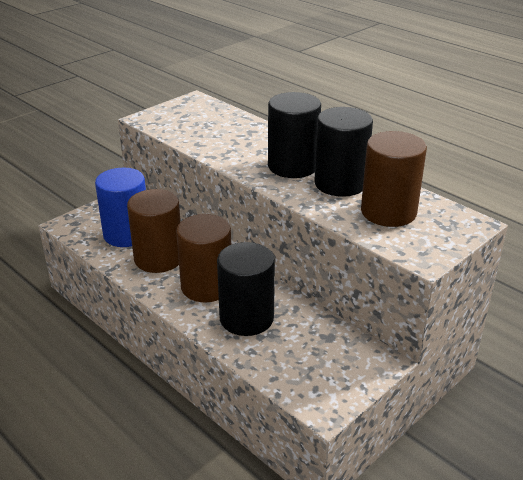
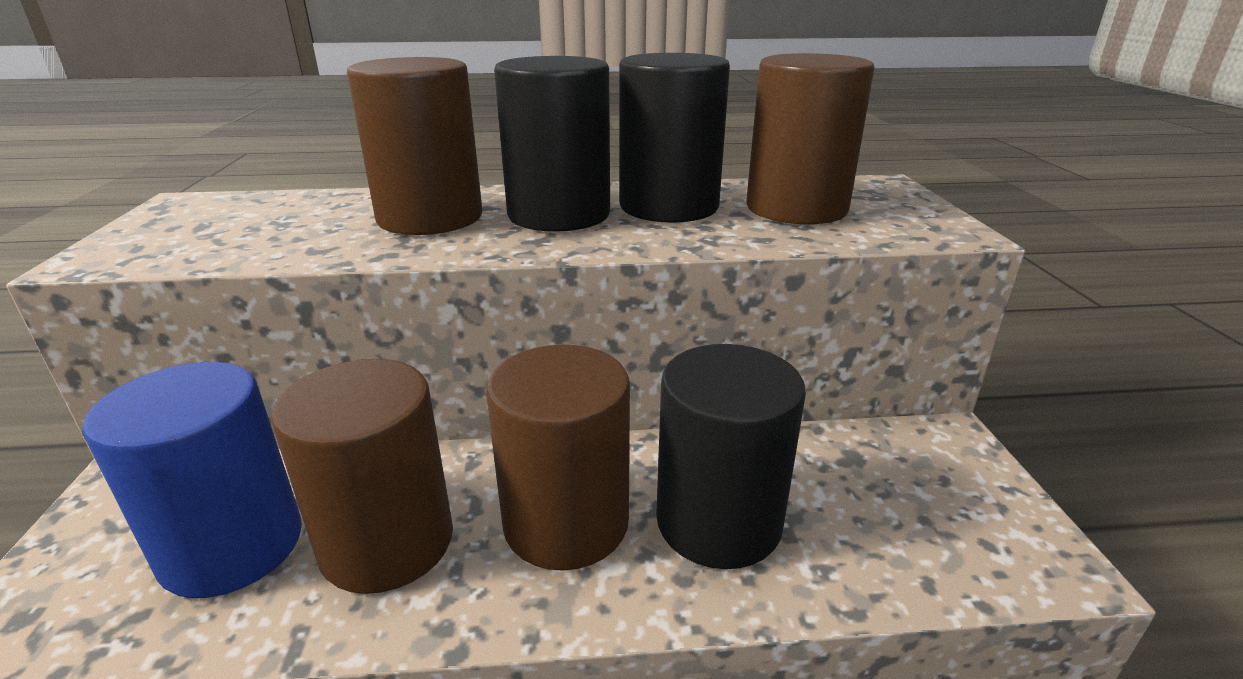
camera: 50 degrees left, 5 degrees down
none -> brown cylinder [347,57,482,235]

